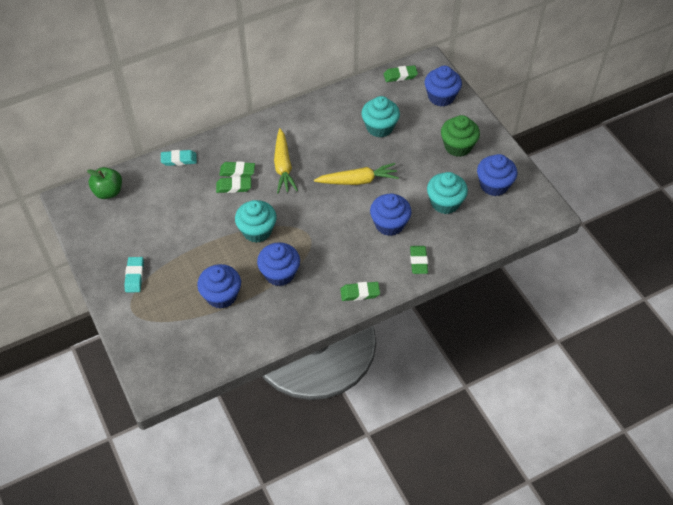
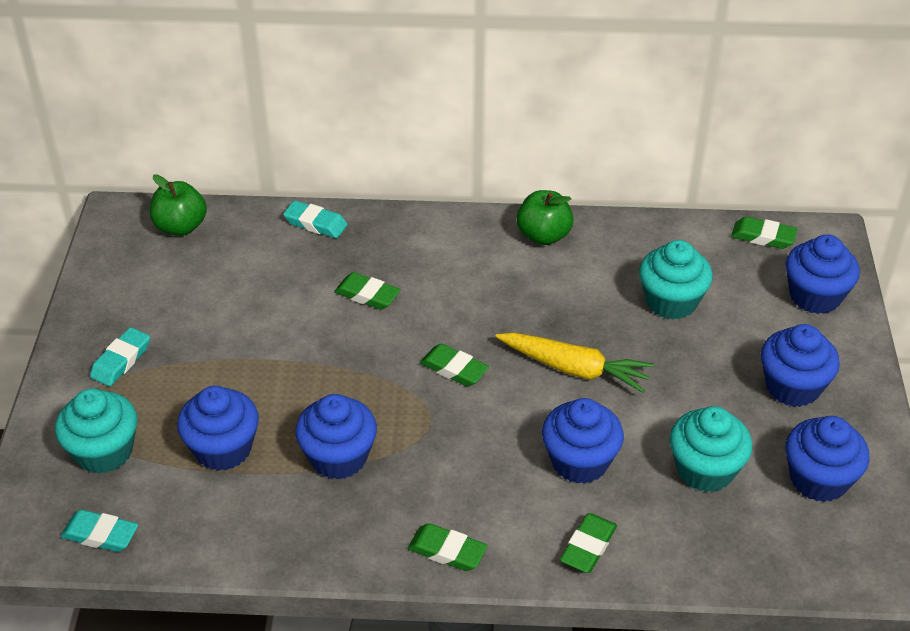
camera: 30 degrees right, 10 degrees down
green eraser [219,161,255,177] -> green eraser moved to [420,344,489,386]
turquoise cupcake [235,200,277,243] -> turquoise cupcake moved to [55,388,138,474]
yellow carrot [274,128,298,193] -> none
green cupcake [441,115,480,157] -> blue cupcake [761,324,840,407]
none -> turquoise eraser [60,510,138,552]
none -> green apple [517,190,574,245]

